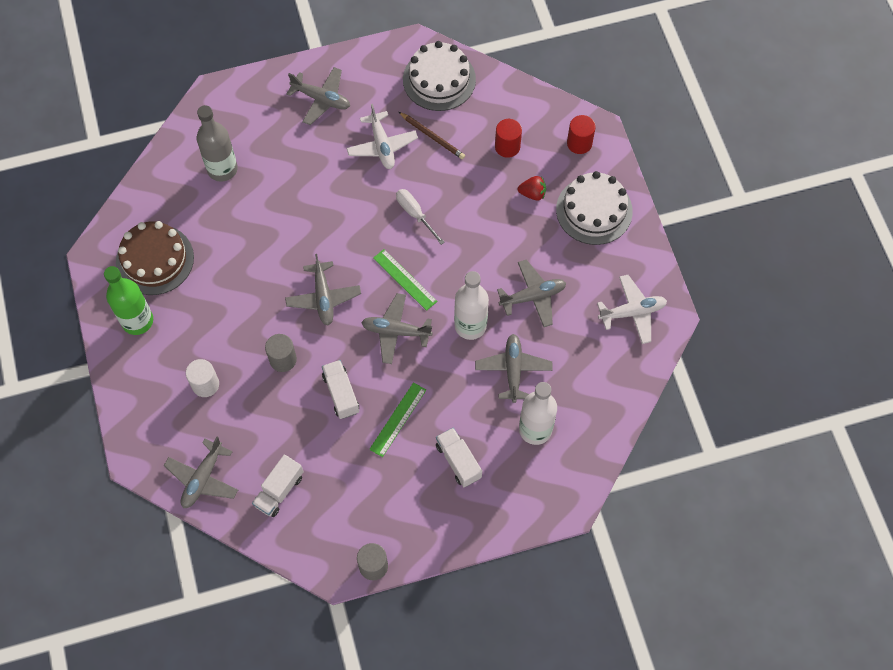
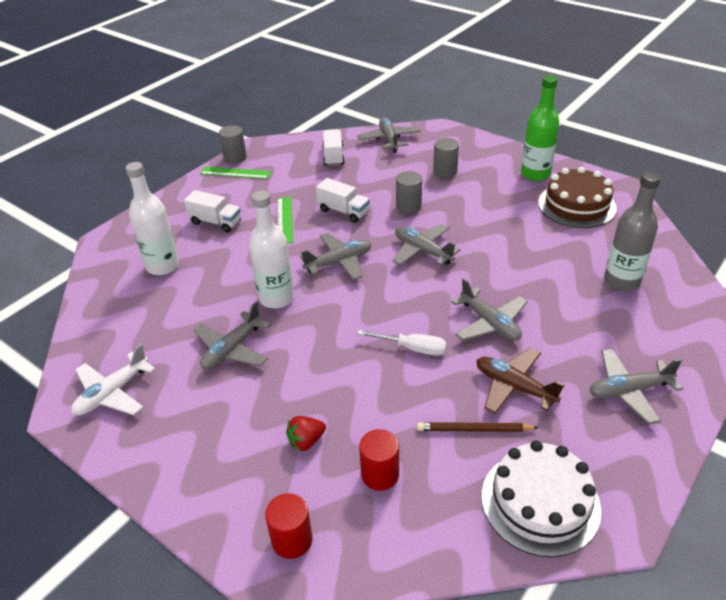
camera: 145 degrees right, 25 degrees down
white cylinder [186,359,219,397] -> grey cylinder [433,138,459,178]
white plane [346,104,418,169] -> brown plane [476,348,565,414]
green ruler [373,249,437,311] -> green ruler moved to [200,167,272,179]
grey plane [475,334,553,403] -> grey plane moved to [451,278,527,341]
white cake [556,171,633,245] -> none

